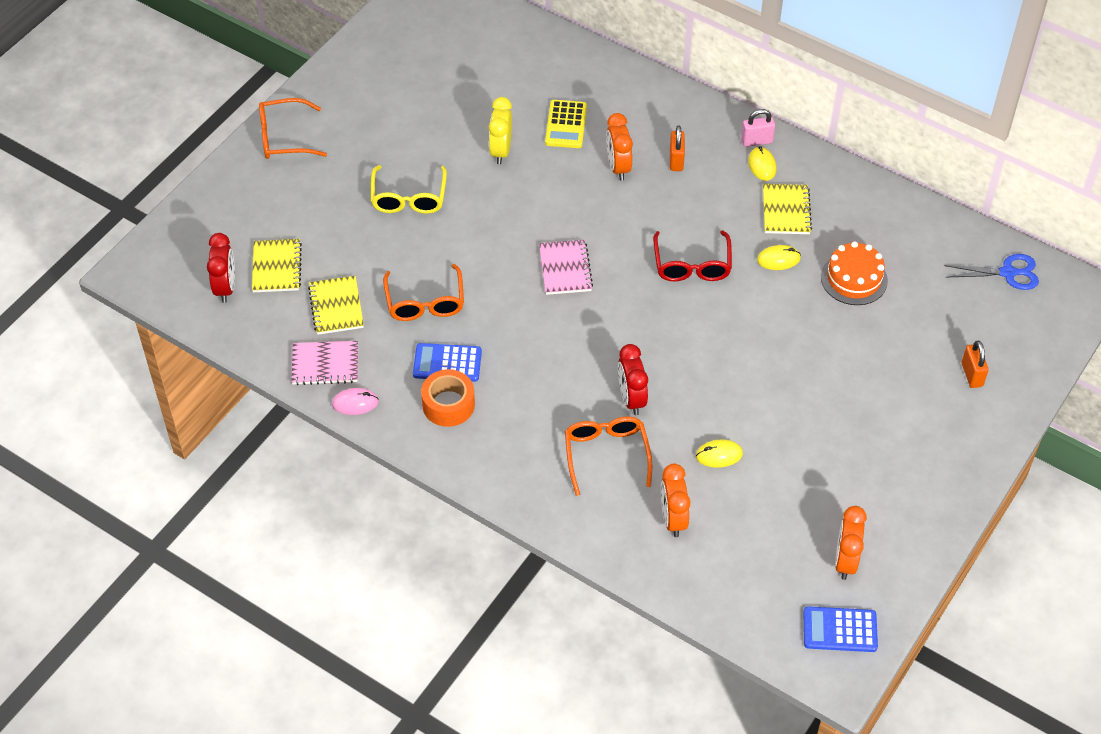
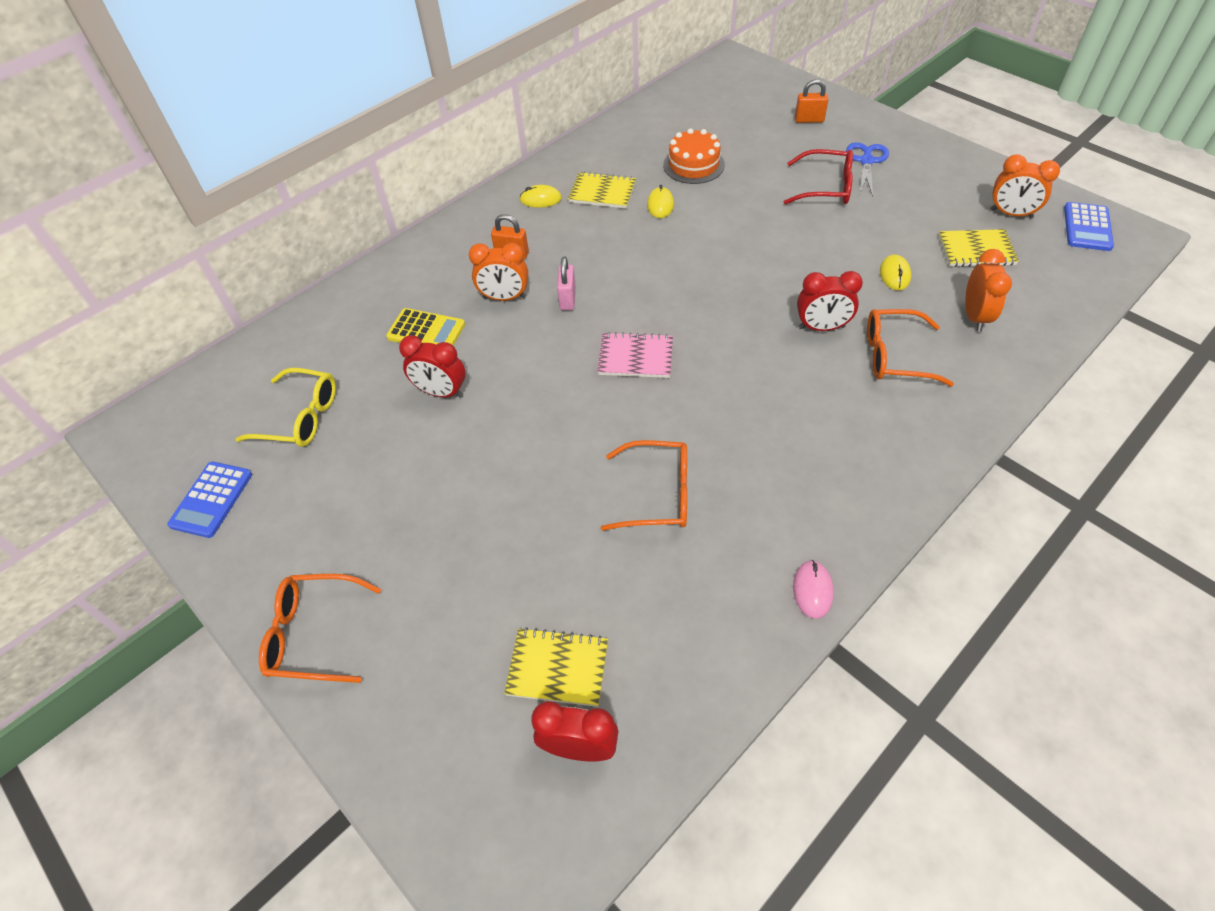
camera: 75 degrees left, 0 degrees up
orange glasses [259,98,327,159] -> orange glasses turned 90 degrees clockwise [259,574,381,683]
pink notebook [291,341,358,385] -> none
yellow notebook [308,276,364,335] -> yellow notebook moved to [938,229,1019,267]
yellow glasses [371,165,447,214] -> yellow glasses moved to [235,368,336,447]
blue calculator [413,343,482,382] -> blue calculator moved to [167,462,252,538]
orange tape [421,369,475,427] -> none
yellow clock [489,97,512,164] -> red clock [399,335,466,398]
red glasses [653,231,732,281] -> red glasses moved to [784,149,853,205]
orange clock [661,464,690,537] -> orange clock turned 90 degrees counterclockwise [965,249,1012,332]
pink padlock [741,109,775,147] -> pink padlock moved to [557,256,576,310]
blue scissors [944,254,1039,290] -> blue scissors moved to [846,142,889,197]

